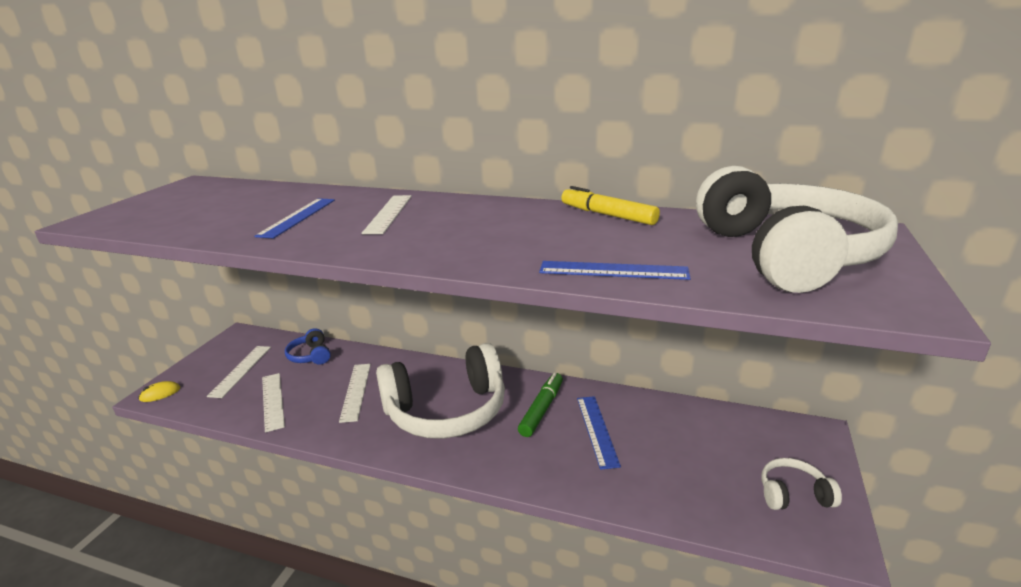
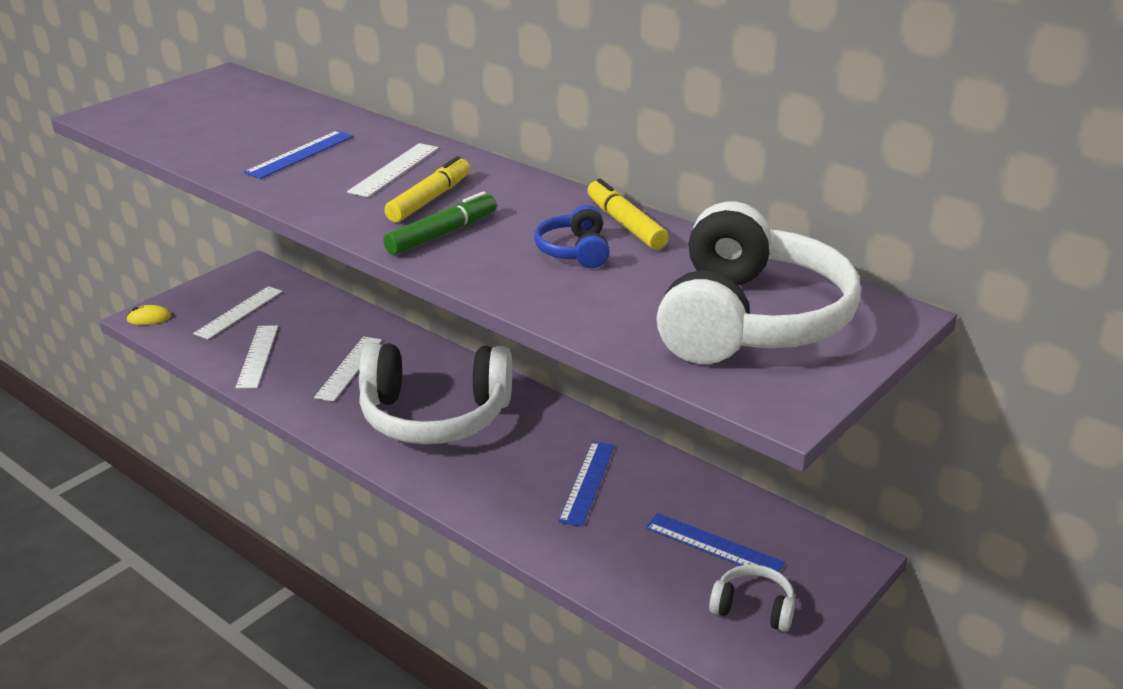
camera: 20 degrees right, 5 degrees up
blue headphones [285,328,331,365] -> blue headphones moved to [534,205,610,268]
green marker [518,372,563,437] -> green marker moved to [383,191,497,255]
blue ruler [539,261,691,280] -> blue ruler moved to [646,513,785,572]
none -> yellow marker [384,156,470,222]

